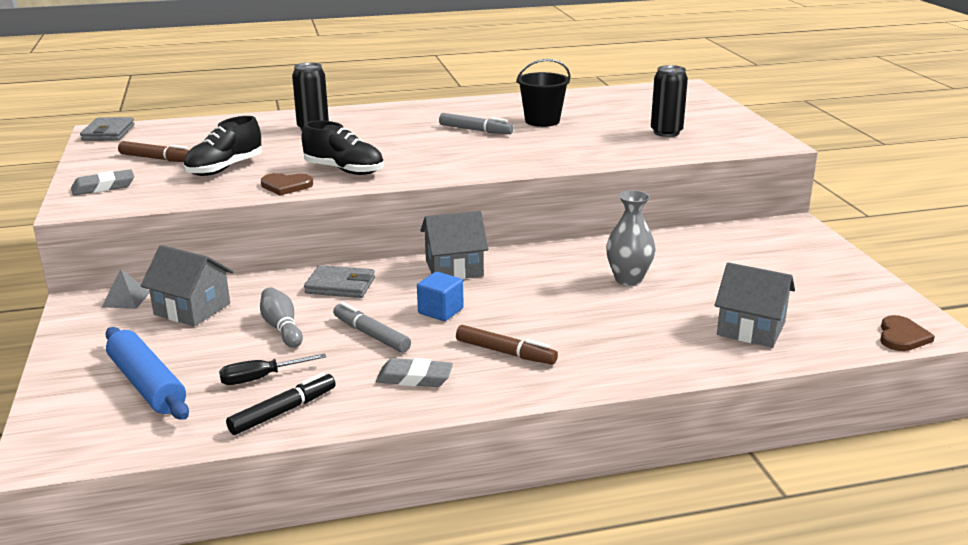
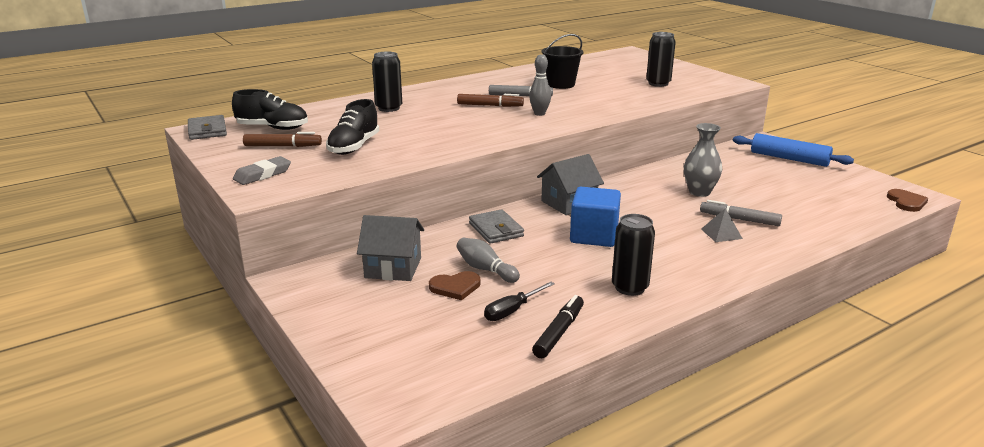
camera: 20 degrees left, 0 degrees up
grey pyramid [102,269,150,309] -> grey pyramid moved to [701,208,743,242]
blue rolling pin [105,327,189,420] -> blue rolling pin moved to [733,133,854,167]
brown heart [261,173,313,195] -> brown heart moved to [429,271,481,300]
black shoe [301,121,384,175] -> black shoe moved to [232,89,308,130]
grey wallet [304,265,375,298] -> grey wallet turned 75 degrees clockwise [469,209,524,244]
grey marker [333,302,411,353] -> grey marker moved to [700,200,782,226]
grey eraser [376,358,453,387] -> black can [612,214,655,296]
blue cube [417,272,464,321] -> blue cube [570,187,621,247], size x1.58
brown marker [456,325,558,365] -> brown marker moved to [457,94,524,107]
grey house [715,262,795,348] -> none
none -> grey bowling pin [529,54,551,116]

